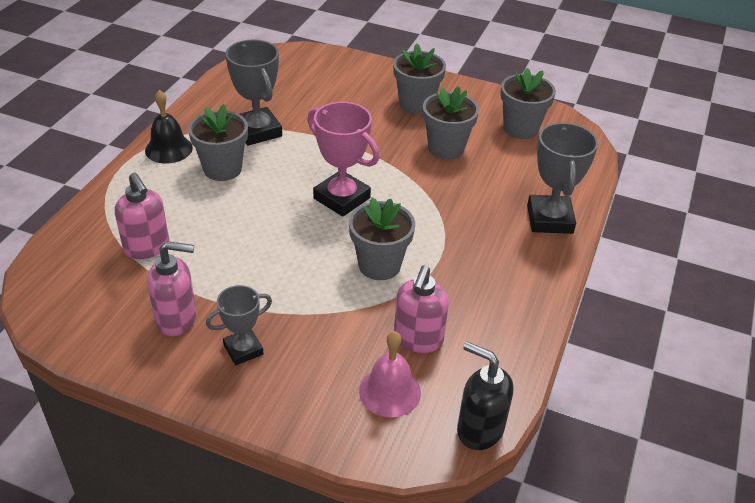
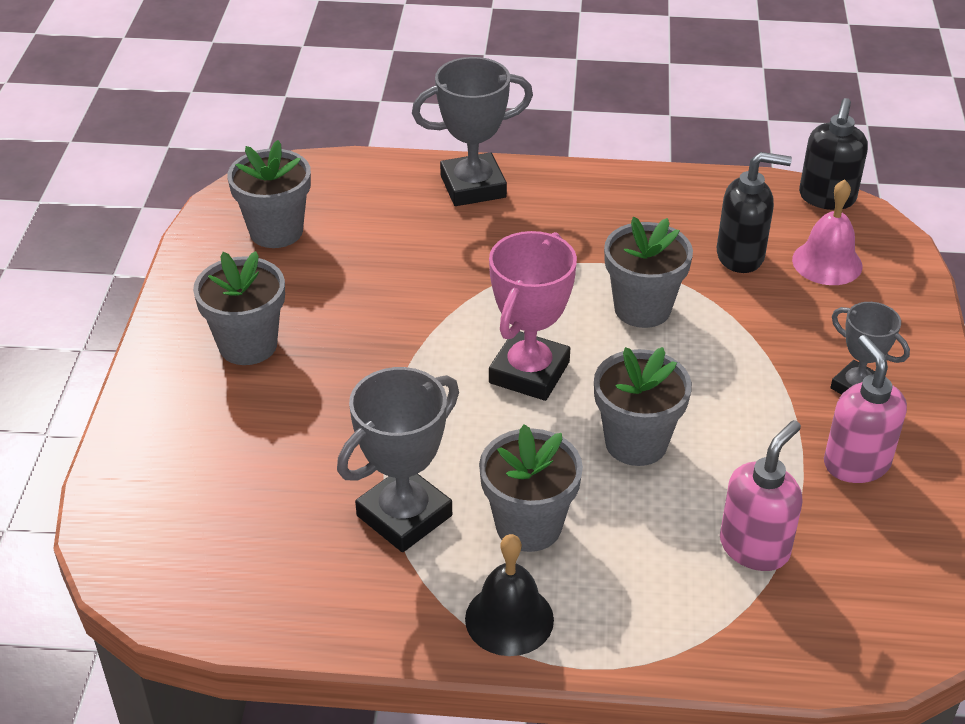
camera: 105 degrees left, 0 degrees up
pink soap dispenser [394,265,449,353] -> black soap dispenser [717,152,792,273]
grey flower pot [423,86,479,160] -> grey flower pot moved to [594,347,692,466]

